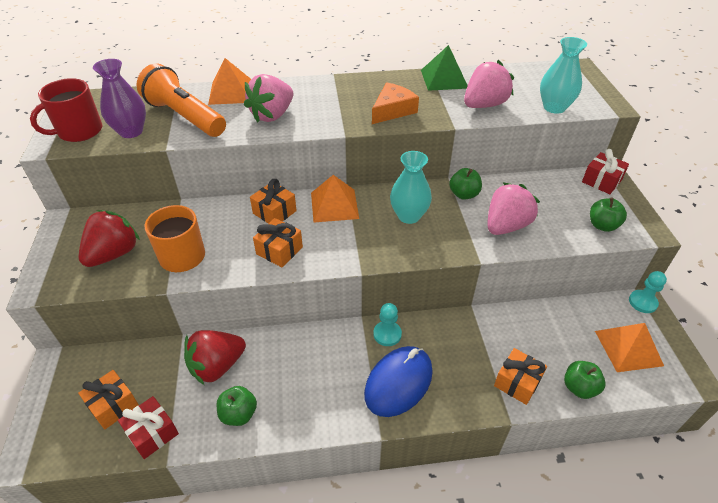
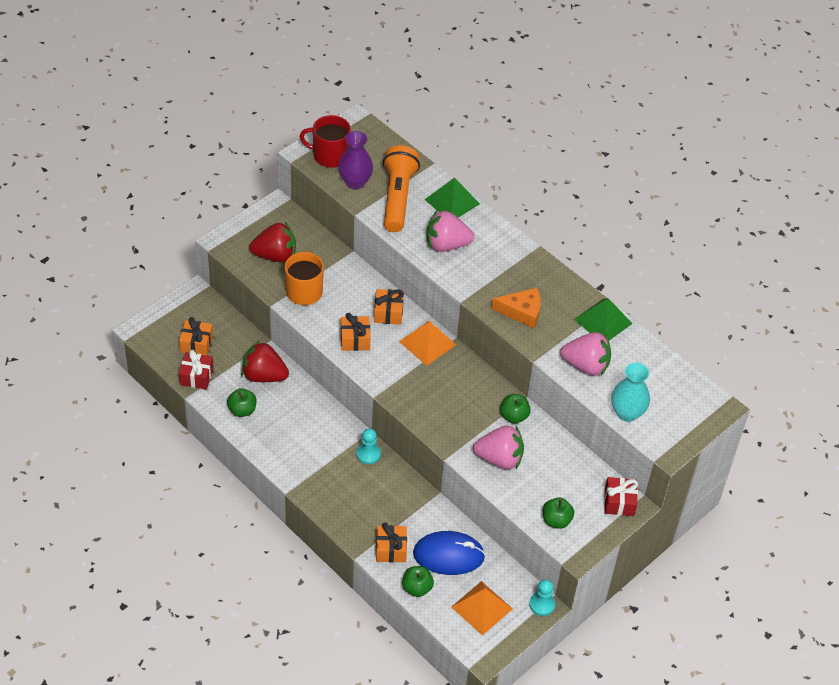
camera: 50 degrees right, 5 degrees up
orange pyramid [208,58,251,105] -> green pyramid [424,178,480,218]
blue mouse [364,346,433,417] -> blue mouse moved to [413,531,485,575]
turquoise vase [390,151,432,224] -> none

